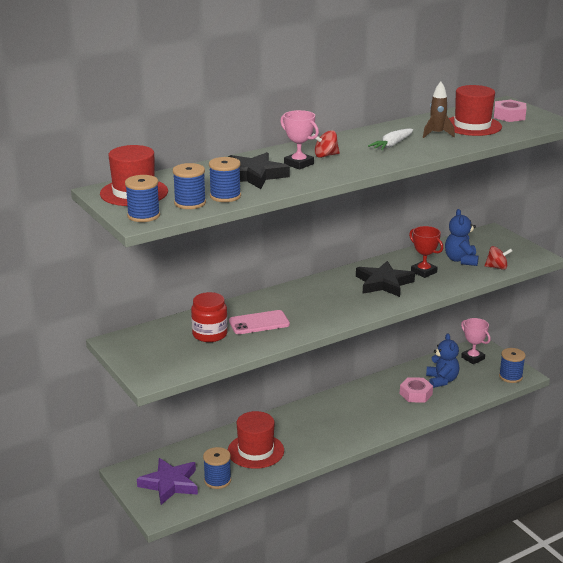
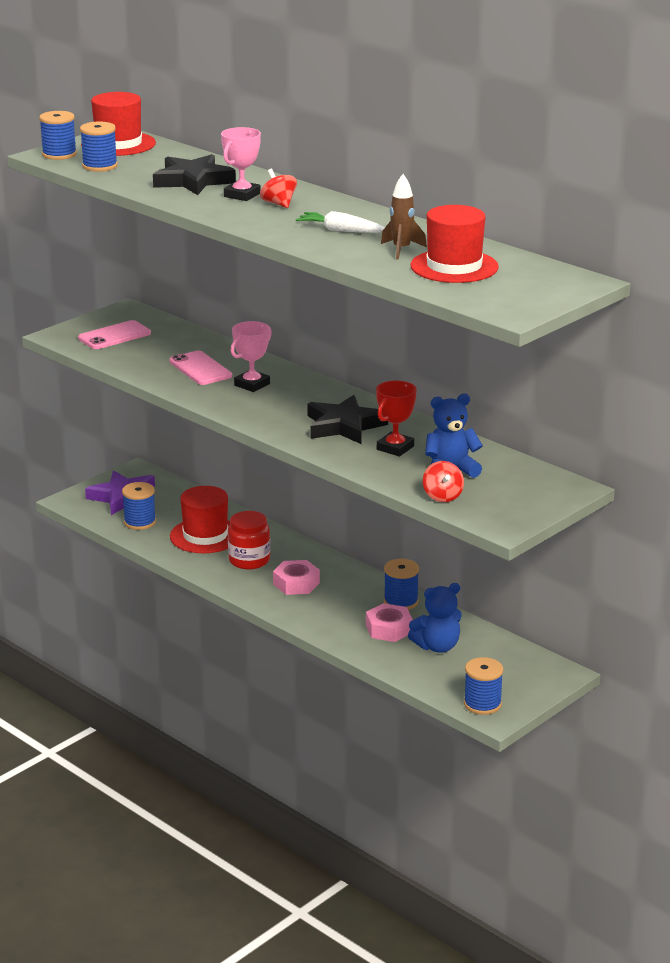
camera: 75 degrees right, 0 degrees up
red jar [191,292,228,342] -> red jar moved to [228,511,270,569]
blue spool [209,157,241,202] -> blue spool moved to [384,559,419,610]
pink trophy [461,318,491,364] -> pink trophy moved to [231,321,272,392]
pink nut [494,100,527,122] -> pink nut moved to [273,560,320,595]
none -> pink phone [78,320,151,349]

